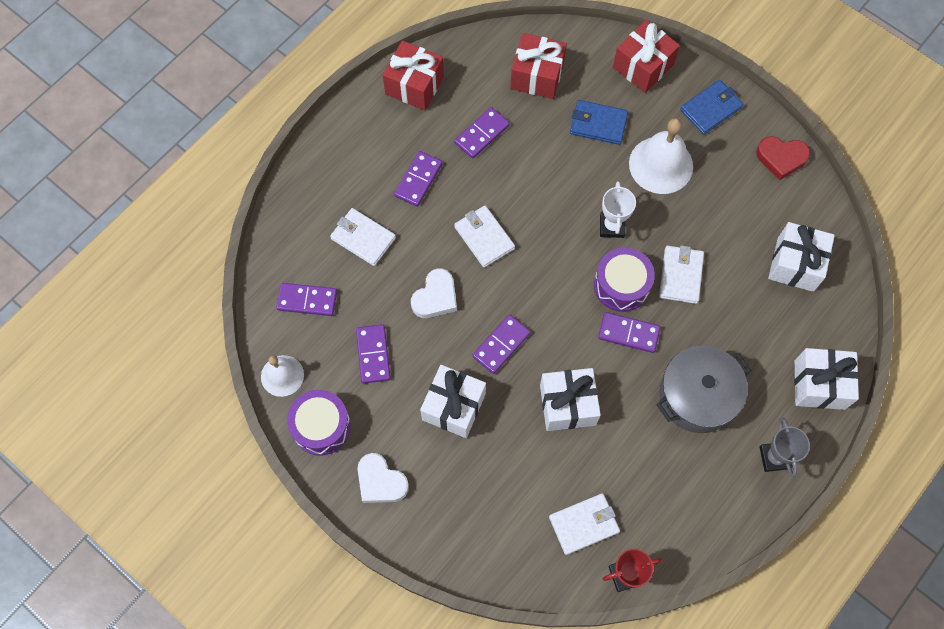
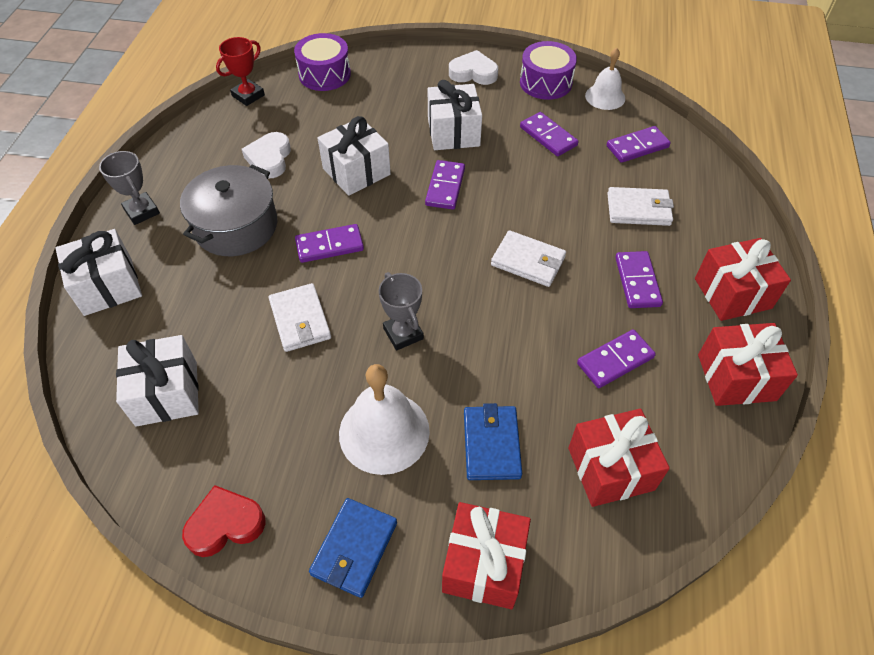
camera: 150 degrees right, 15 degrees down
white heart [411,269,457,318] -> white heart moved to [242,132,291,179]
purple domino [454,107,510,159] -> purple domino turned 45 degrees clockwise [577,329,656,388]
white wallet [549,493,620,555] -> none
blue wallet [570,100,628,145] -> blue wallet turned 75 degrees counterclockwise [464,403,522,480]
purple drum [594,247,655,312] -> purple drum moved to [294,33,351,91]
white trophy [600,181,636,238] -> grey trophy [379,272,424,351]
none -> red gift [695,238,791,321]

